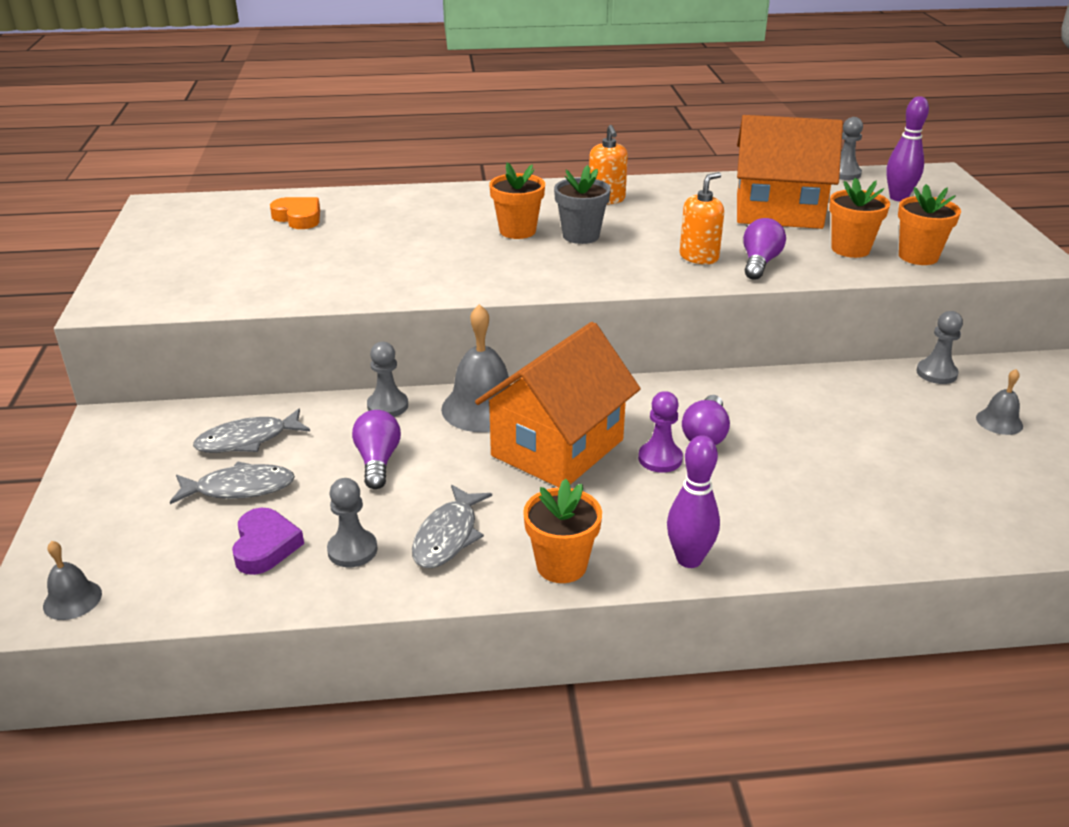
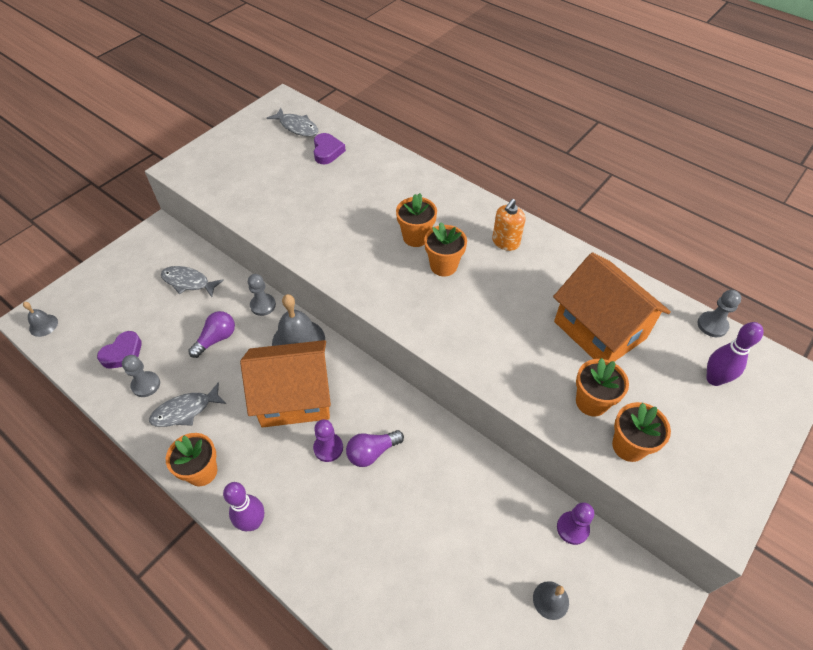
camera: 45 degrees right, 20 degrees up
grey fish [170,462,295,504] -> grey fish moved to [267,108,319,137]
orange heart [270,197,320,229] -> purple heart [314,133,346,164]
grey flower pot [554,165,611,244] -> orange flower pot [424,222,467,277]
orange soap dispenser [680,172,724,264] -> none
purple light bulb [743,218,786,280] -> none
grey pawn [916,311,963,384] -> purple pawn [557,502,594,545]

